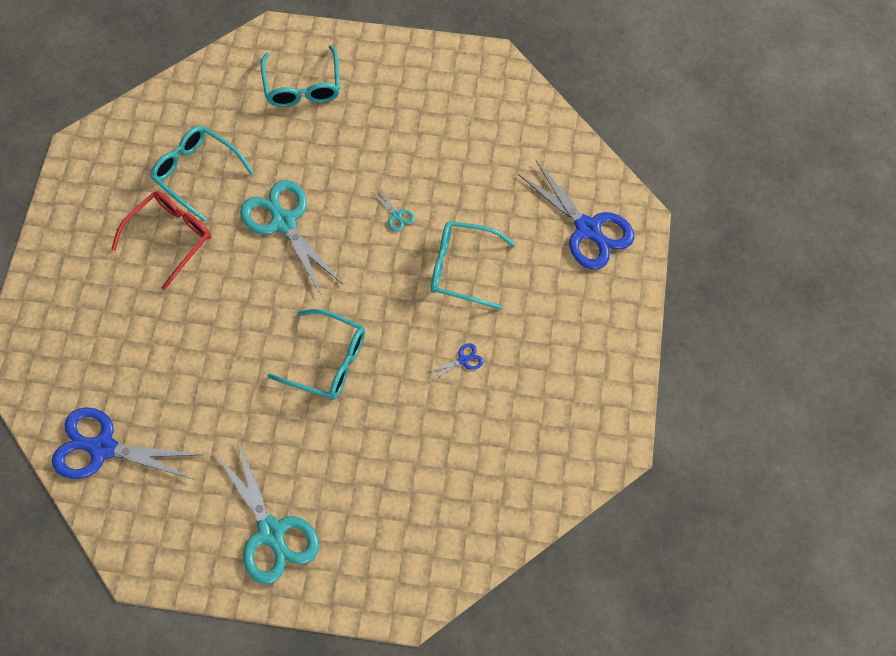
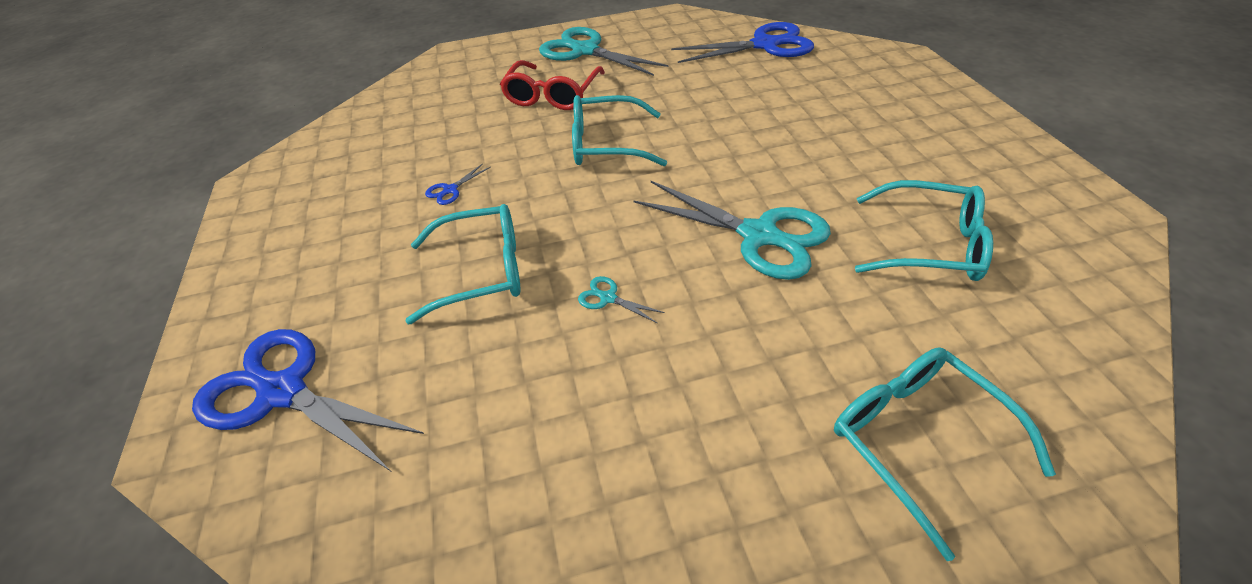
camera: 160 degrees right, 20 degrees down
red glasses [111,191,211,290] -> red glasses moved to [500,60,605,110]

